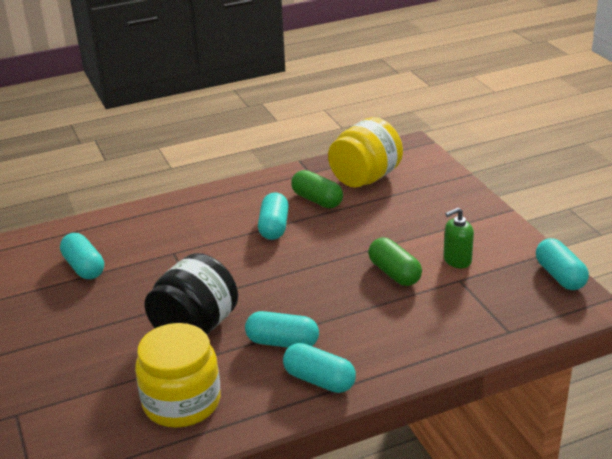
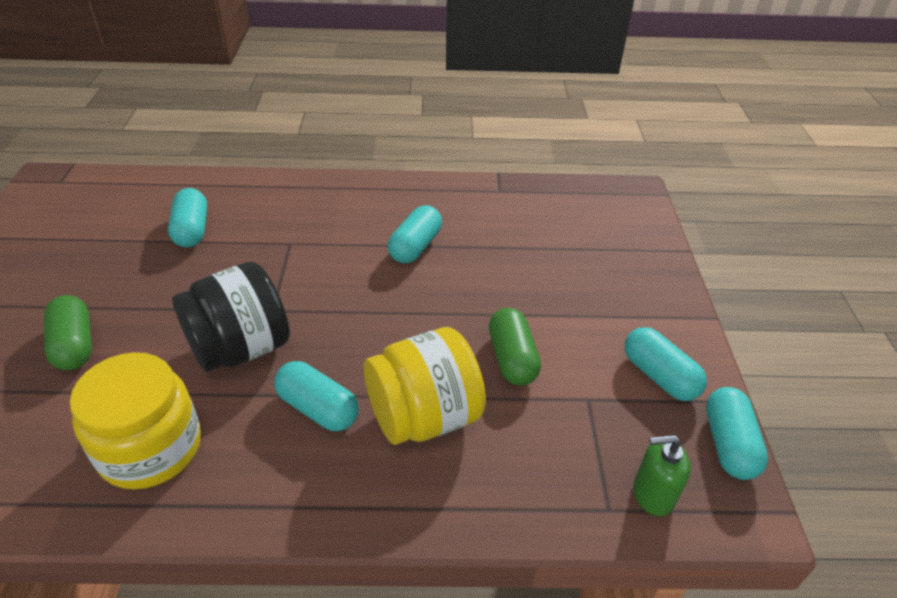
camera: 20 degrees right, 10 degrees up
turquoise capsule [283,343,356,393] -> turquoise capsule moved to [625,327,707,401]
green capsule [291,170,343,208] -> green capsule moved to [44,295,92,370]
yellow jar [328,117,403,188] -> yellow jar moved to [364,327,486,445]
green soap dispenser [443,207,474,269] -> green soap dispenser moved to [634,435,691,516]

